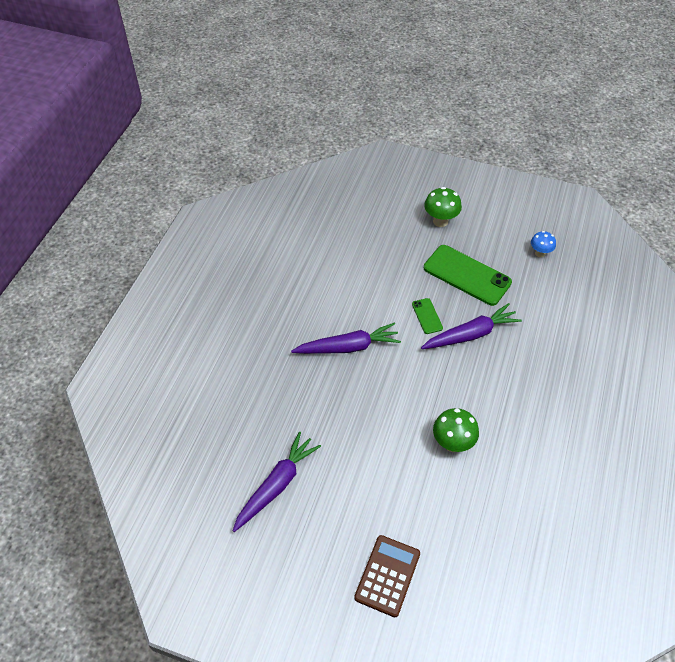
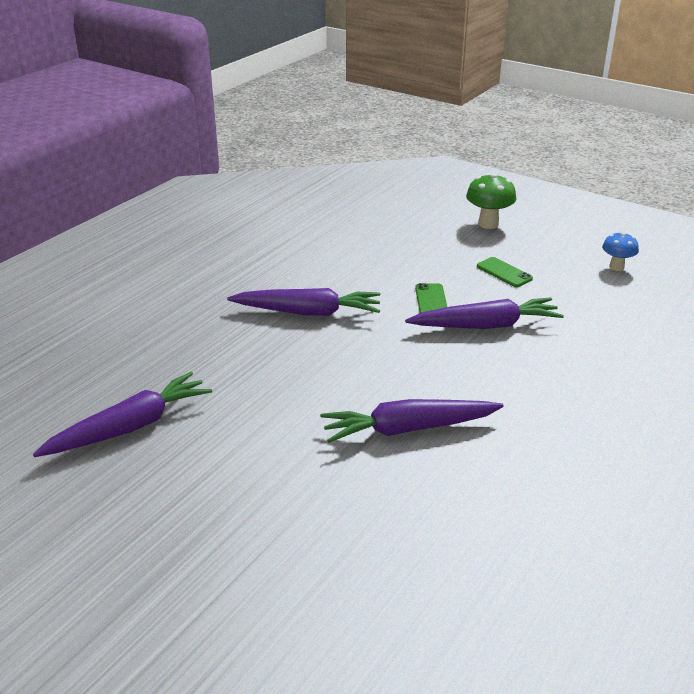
camera: 15 degrees right, 20 degrees down
brown calculator [354,535,420,617] -> none
green phone [424,245,512,306] -> green phone [477,257,533,287], size x0.48
green mushroom [433,408,479,452] -> purple carrot [320,399,504,443]

